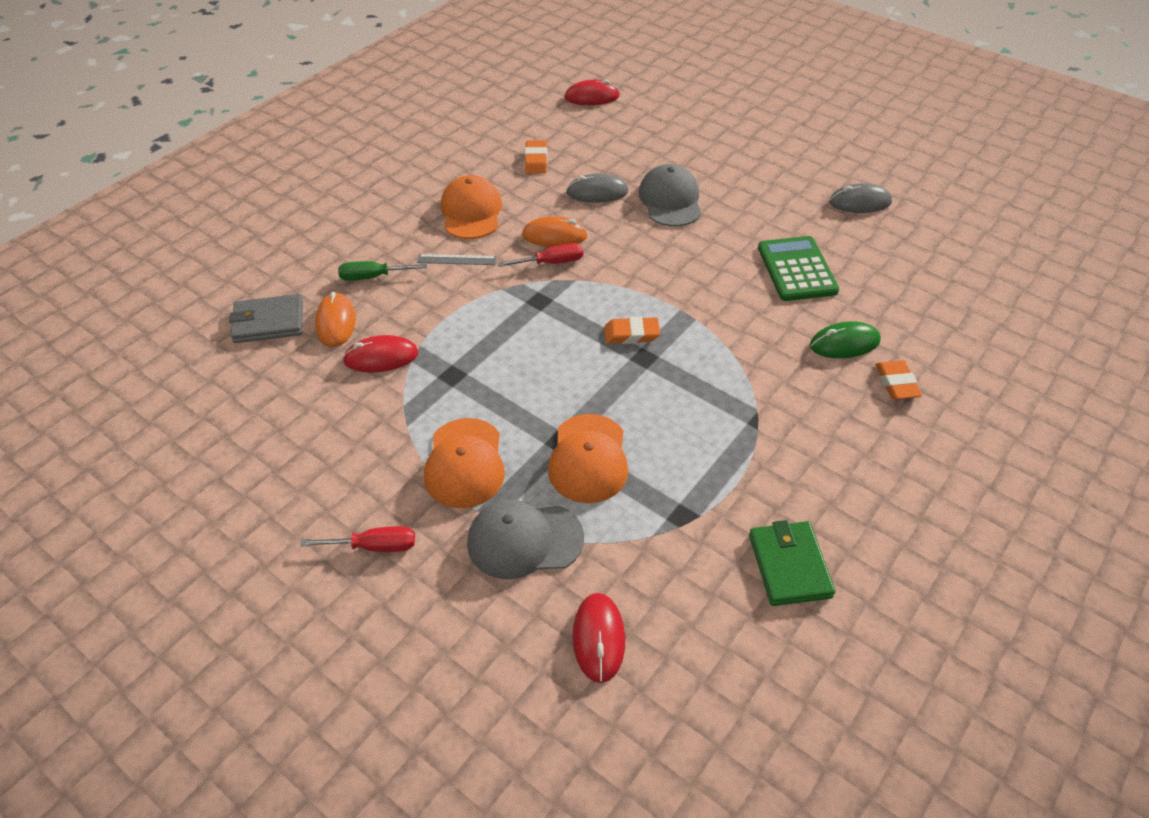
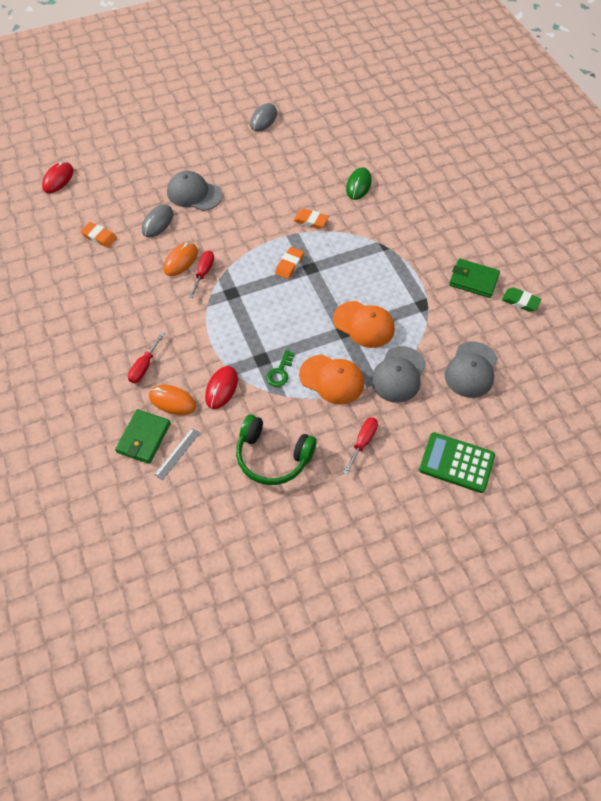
camera: 60 degrees left, 10 degrees up
grey wallet [229,294,303,343] -> green wallet [115,409,171,464]
green screwdriver [338,261,427,281] -> red screwdriver [128,332,165,383]
grey ruler [417,254,497,265] -> grey ruler moved to [155,428,200,480]
orange cap [441,175,502,239] -> none
red mouse [573,593,625,683] -> grey cap [445,342,498,398]
green calculator [758,236,839,301] -> green calculator moved to [419,432,495,493]
orange eraser [875,360,922,400] -> orange eraser moved to [293,208,329,229]
none -> green headphones [236,414,317,485]
none -> green key [266,350,295,387]
none -> green eraser [502,287,542,312]

